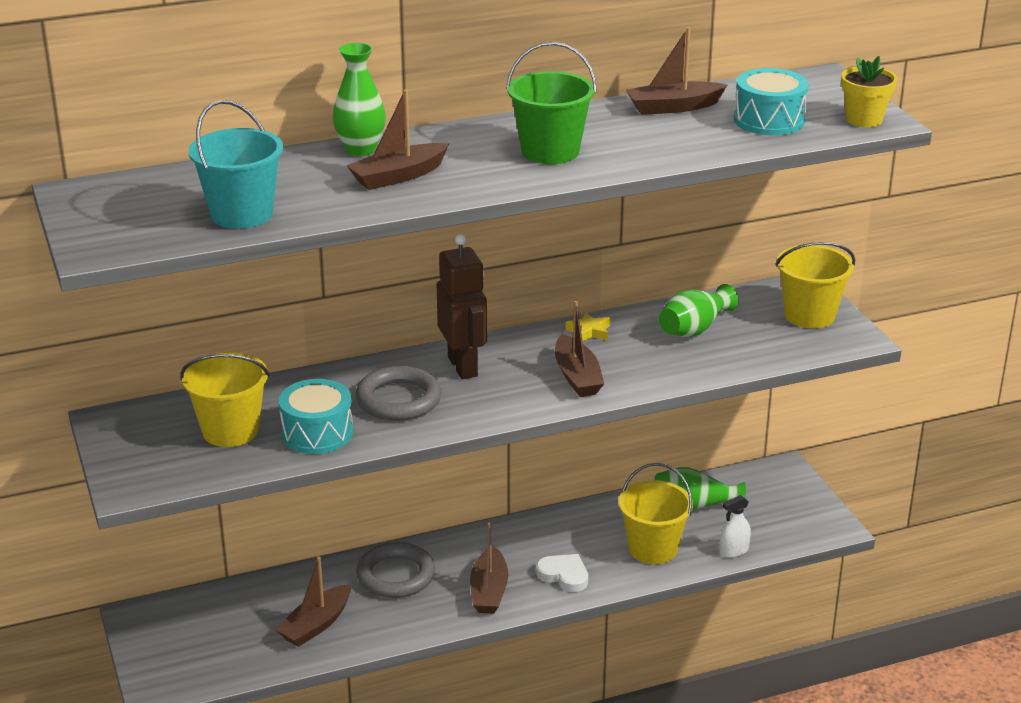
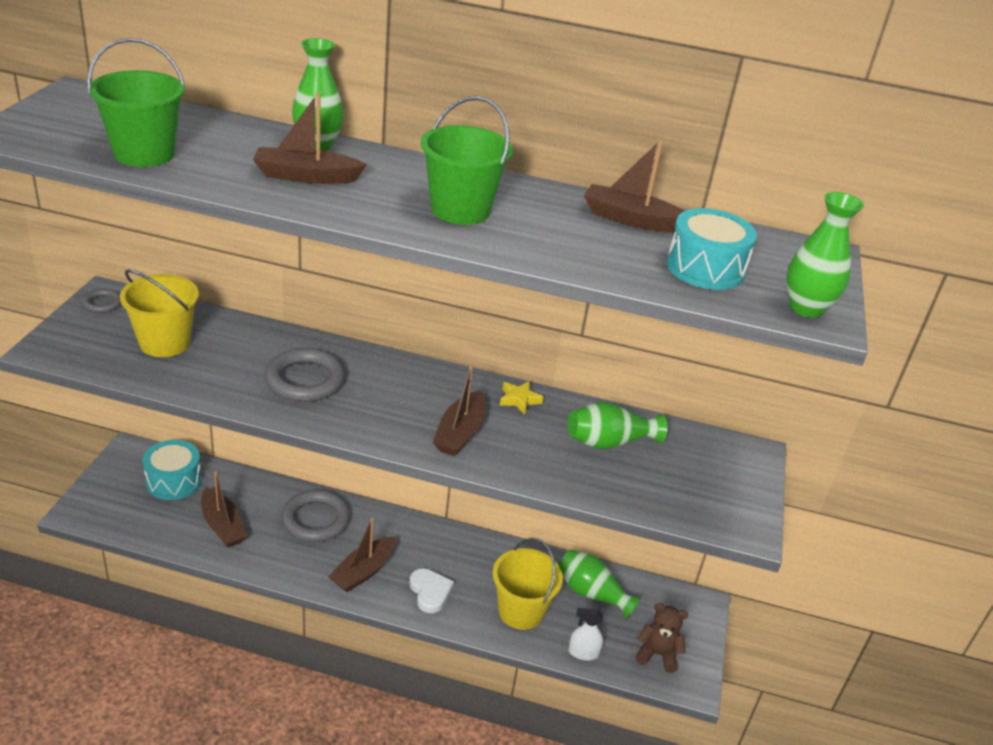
camera: 30 degrees right, 5 degrees up
turquoise bucket [188,100,283,229] -> green bucket [87,38,185,167]
brown boat [275,557,351,647] -> brown boat turned 105 degrees counterclockwise [201,471,247,548]
turquoise drum [279,379,353,454] -> turquoise drum moved to [143,440,202,500]
brown robot [437,234,487,379] -> none
yellow bucket [775,242,855,329] -> none
yellow flower pot [841,56,897,127] -> green vase [787,192,864,318]
none -> grey ring [82,289,121,313]
none -> brown teddy bear [635,603,688,673]

